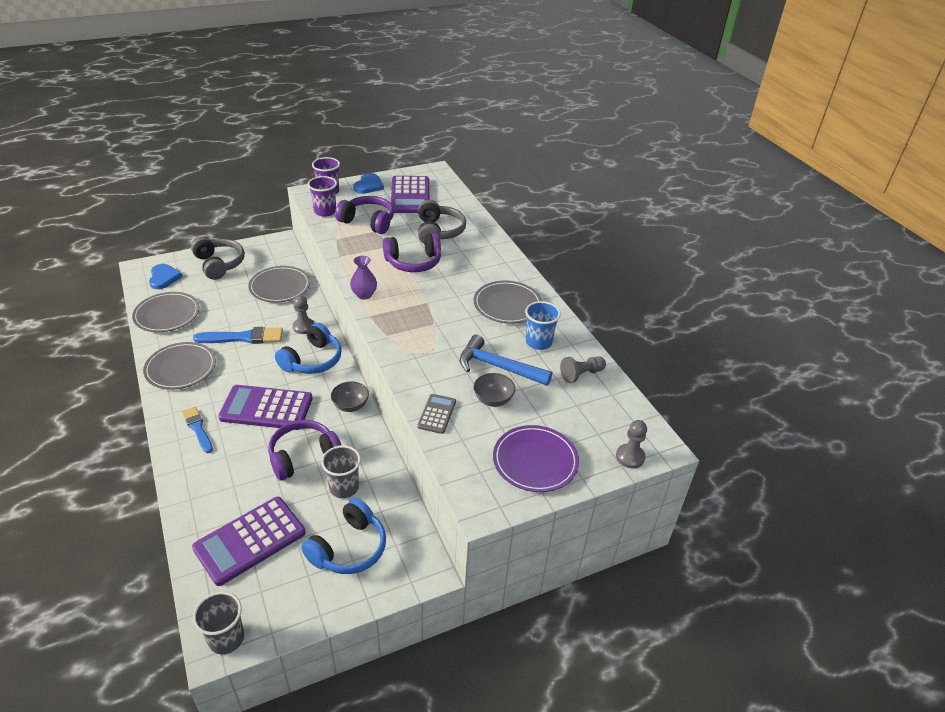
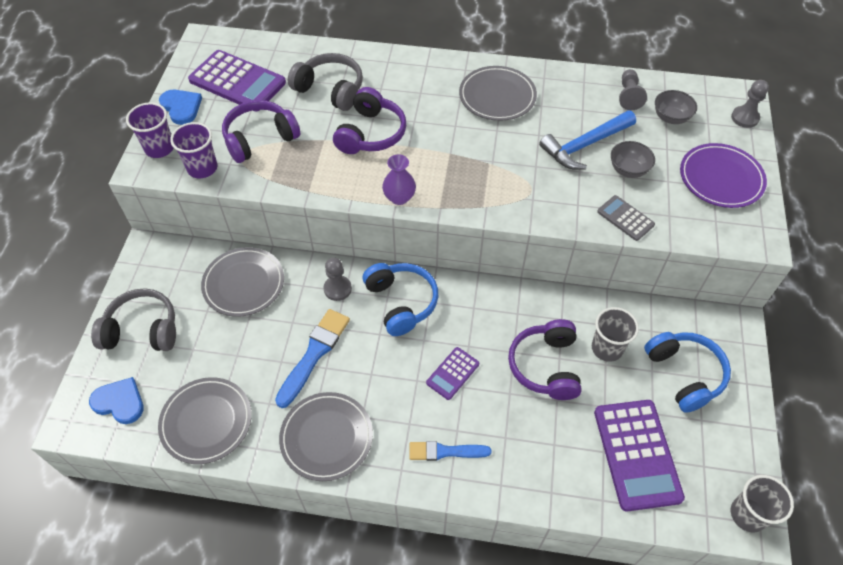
camera: 55 degrees left, 15 degrees up
purple calculator [218,385,313,430] -> purple calculator [426,347,479,400], size x0.51
grey bowl [331,381,369,412] -> grey bowl moved to [655,90,697,124]
blue cup [525,301,561,350] -> none

